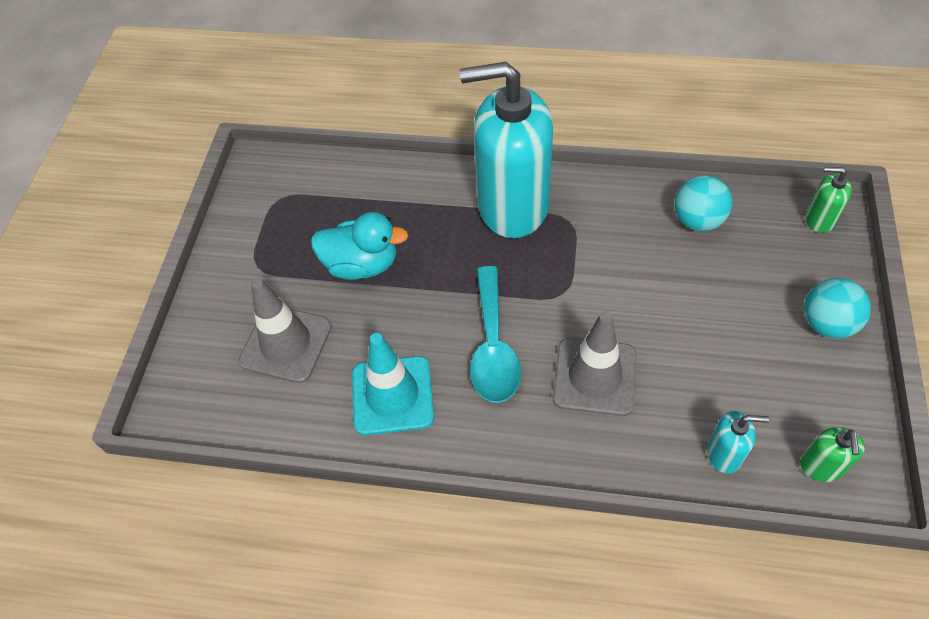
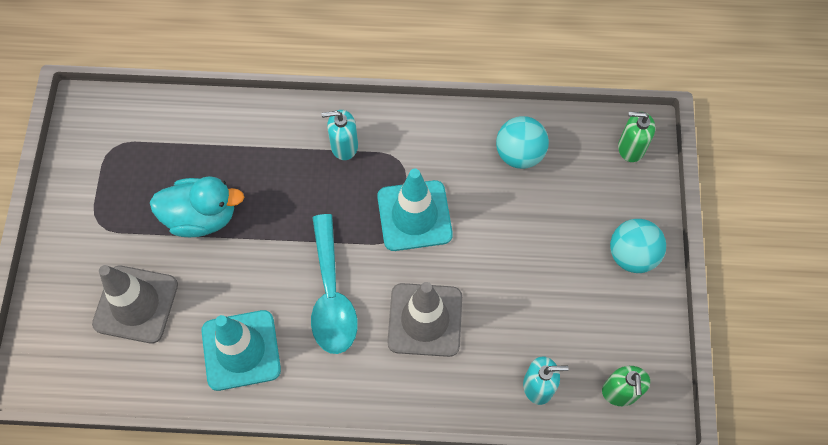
camera: 10 degrees left, 10 degrees up
turquoise soap dispenser [460,62,553,238] -> turquoise soap dispenser [321,110,358,160], size x0.40
none -> turquoise traffic cone [377,169,453,251]

